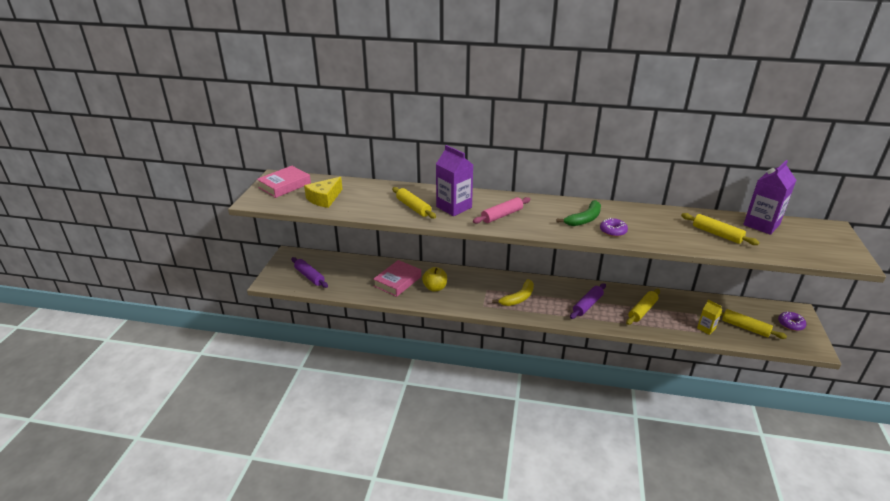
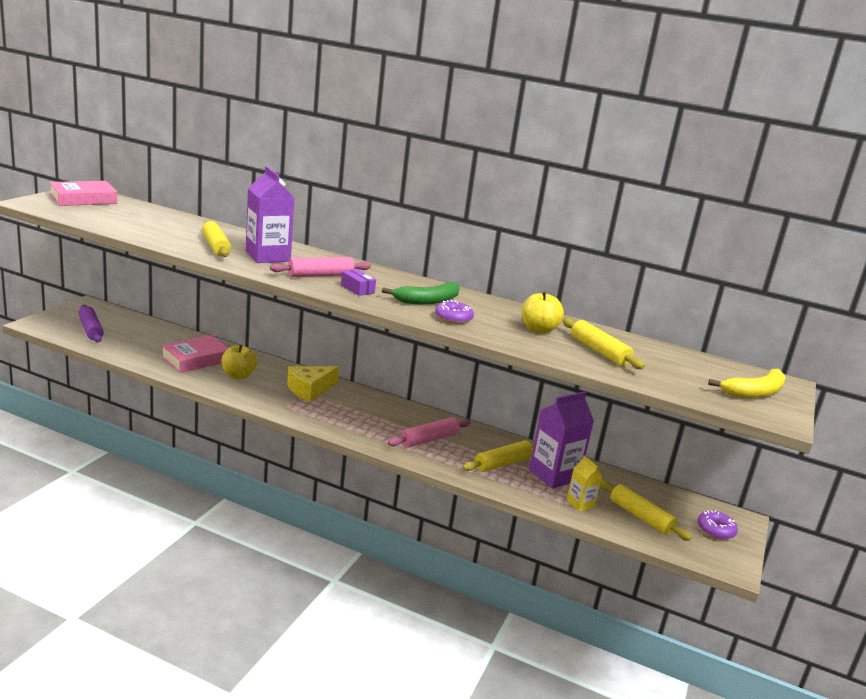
camera: 10 degrees right, 10 degrees down
yellow cheese [304,177,343,208] -> yellow cheese moved to [287,366,339,402]
yellow banana [492,279,534,306] -> yellow banana moved to [708,369,786,398]
purple rolling pin [570,283,606,319] -> pink rolling pin [388,417,471,448]
purple carton [743,160,796,235] -> purple carton moved to [529,391,594,489]
none -> purple box [341,269,376,296]
none -> yellow apple [522,291,564,334]

